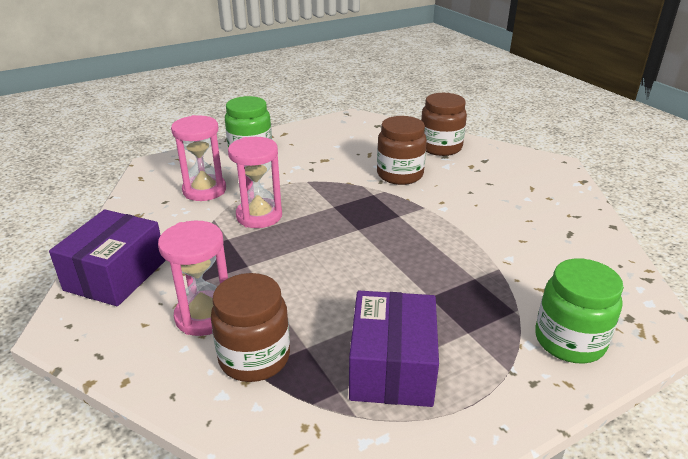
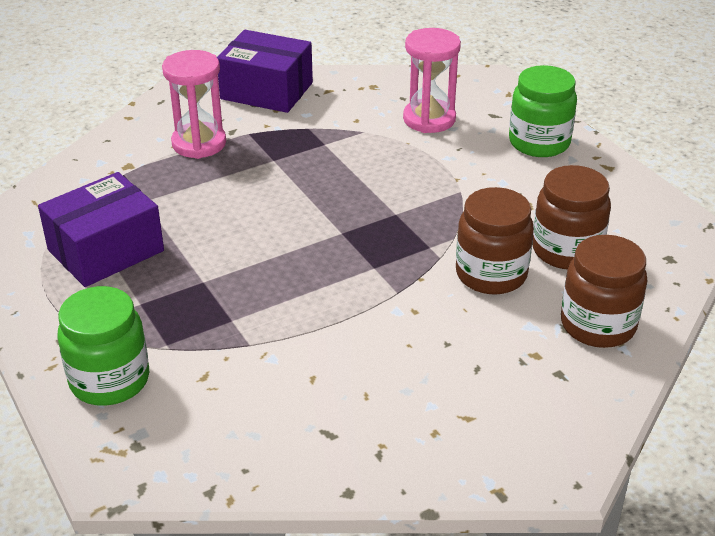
camera: 90 degrees right, 5 degrees up
brown jar [211,273,290,382] -> brown jar moved to [532,165,611,269]
pink hourglass [228,137,282,228] -> none
purple box [349,291,439,407] -> purple box turned 45 degrees counterclockwise [38,172,164,287]

